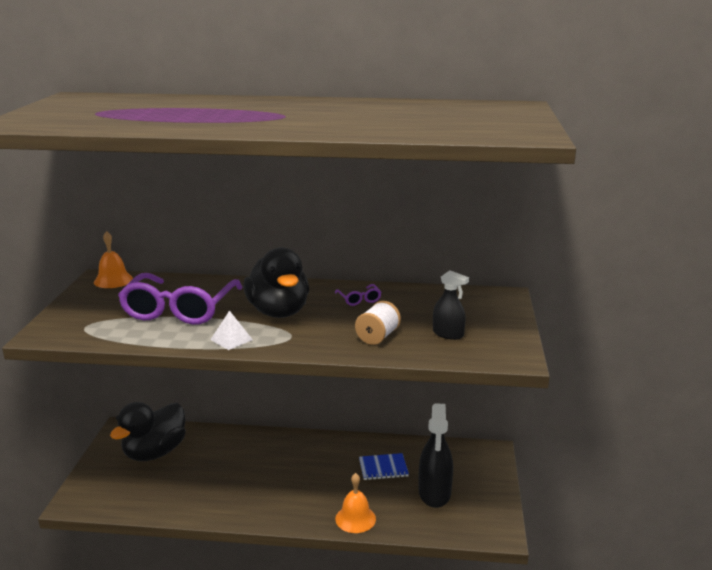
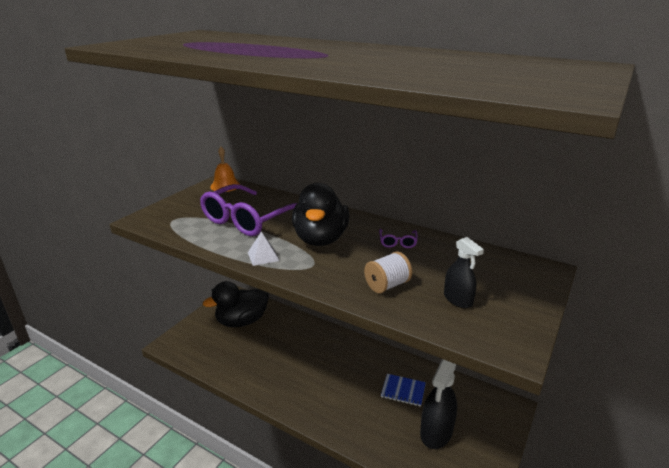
camera: 25 degrees right, 5 degrees up
orange bell [335,473,376,533] -> none

